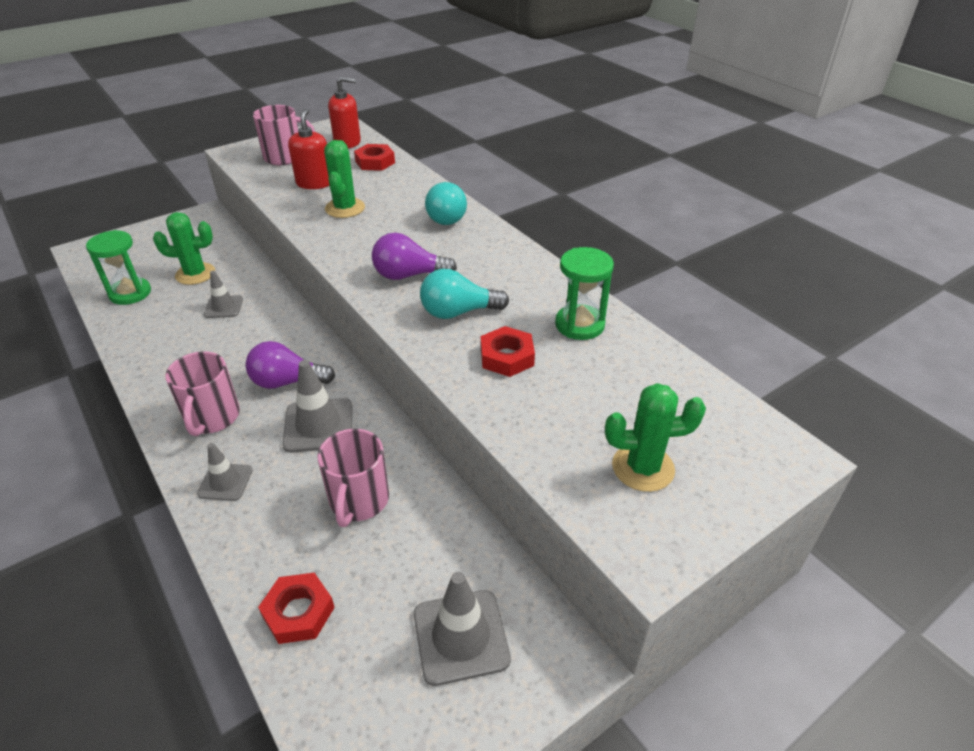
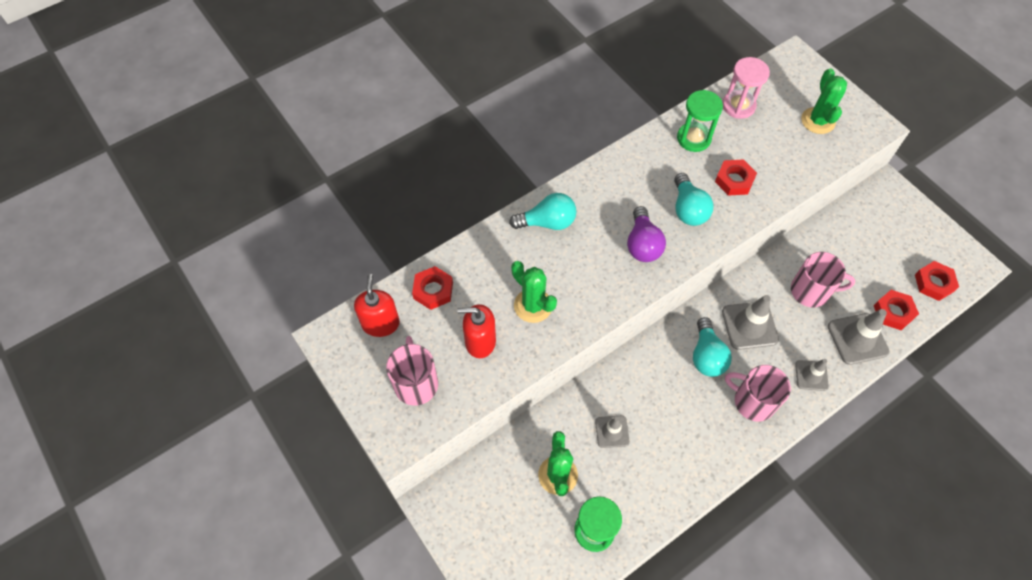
camera: 90 degrees left, 20 degrees up
pink mug [165,351,240,436] -> pink mug turned 150 degrees counterclockwise [725,365,791,422]
purple light bulb [245,341,335,389] -> turquoise light bulb [693,317,732,377]
green cactus [324,140,365,218] -> green cactus turned 45 degrees clockwise [511,261,557,323]
grey traffic cone [414,572,511,686] -> grey traffic cone moved to [828,309,890,365]
none -> pink hourglass [722,57,770,119]
none -> red nut [915,261,959,301]

